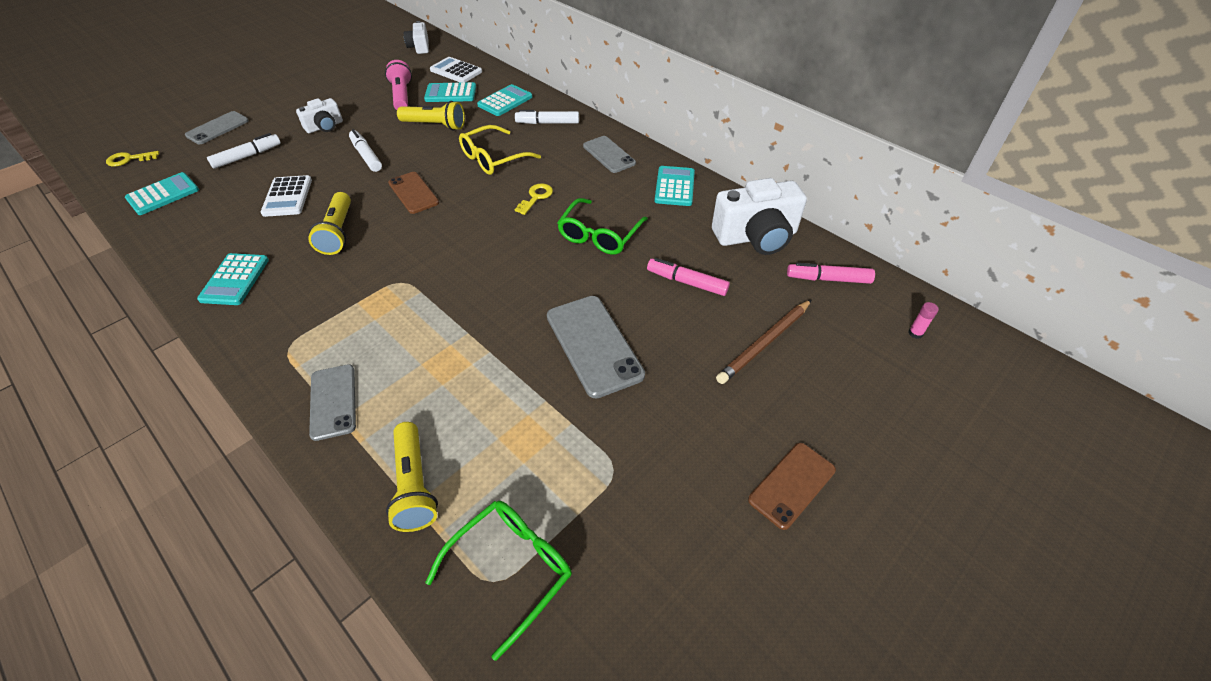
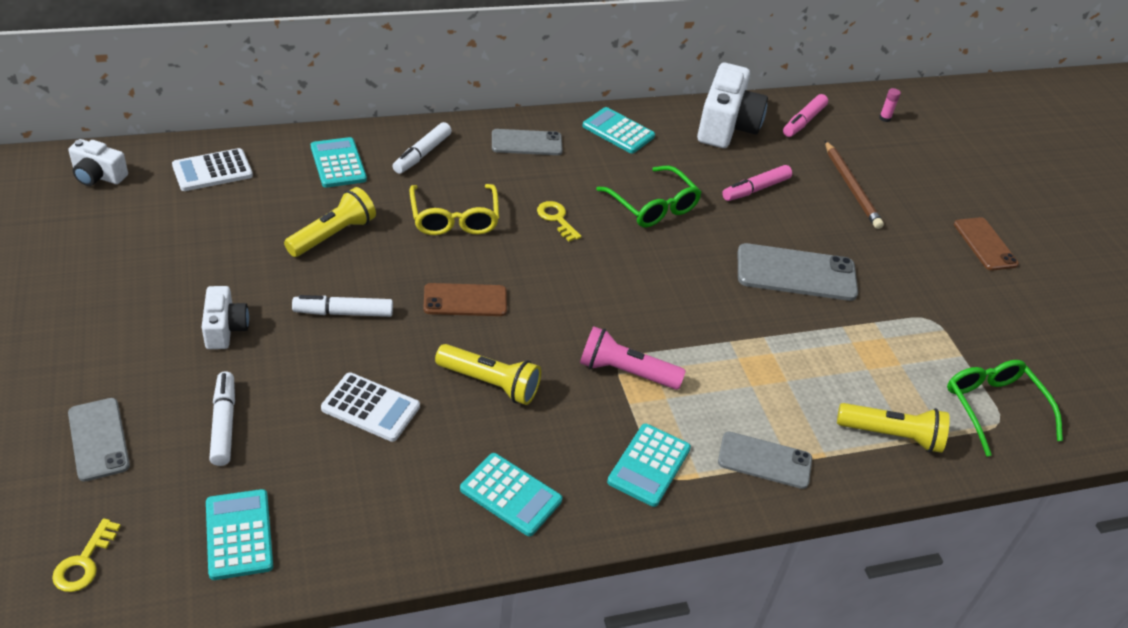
camera: 65 degrees left, 5 degrees down
pink flashlight [385,60,412,110] -> pink flashlight moved to [580,326,686,390]
turquoise calculator [424,82,476,102] -> turquoise calculator moved to [607,424,691,507]

